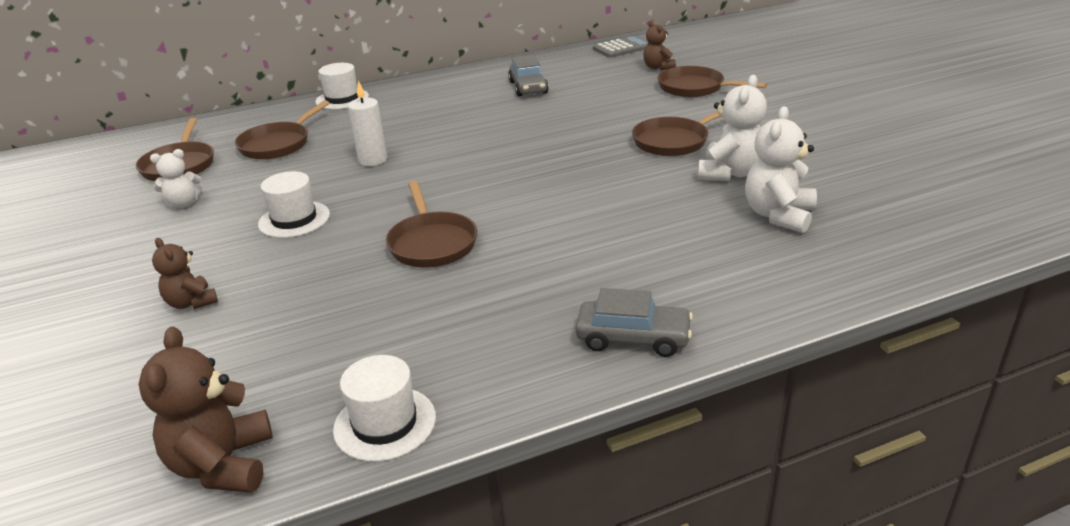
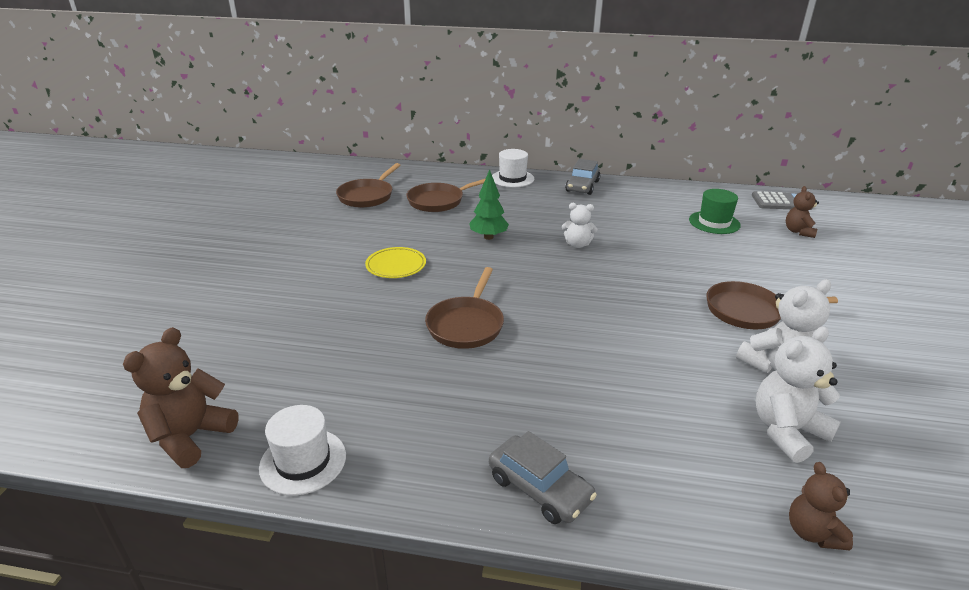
camera: 30 degrees right, 0 degrees up
white teddy bear [150,149,202,208] -> white teddy bear moved to [562,203,597,248]
brown teddy bear [152,238,218,309] -> brown teddy bear moved to [789,462,853,550]
white hat [258,171,330,238] -> yellow plate [365,247,426,278]
white candle [348,81,387,166] -> green tree [469,169,509,240]
grey car [508,55,549,97] -> grey car moved to [565,159,600,195]
brown pan [658,66,767,97] -> none
none -> green hat [689,189,741,234]

